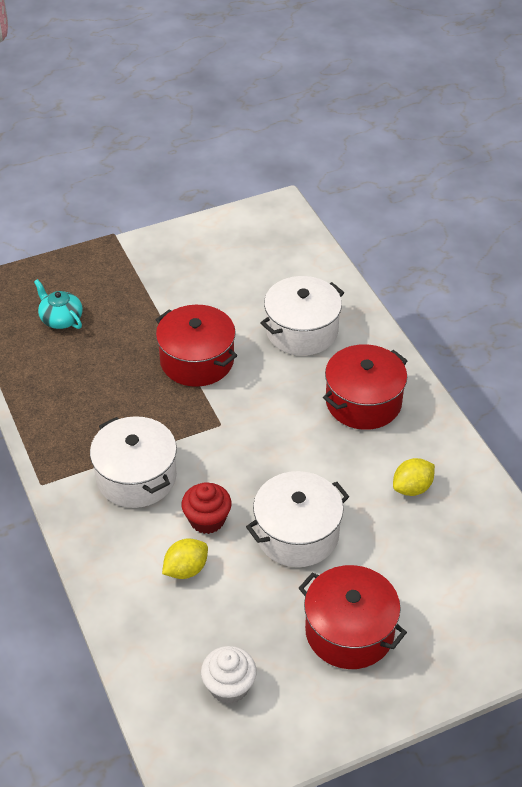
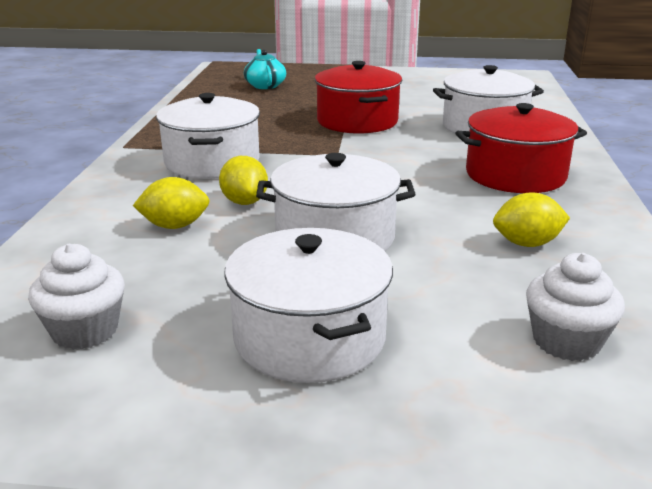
camera: 30 degrees right, 20 degrees down
red cupcake [181,482,232,534] -> yellow lemon [219,156,268,205]
red pot [299,565,407,669] -> white pot [224,228,393,383]
none -> white cupcake [526,253,625,361]

